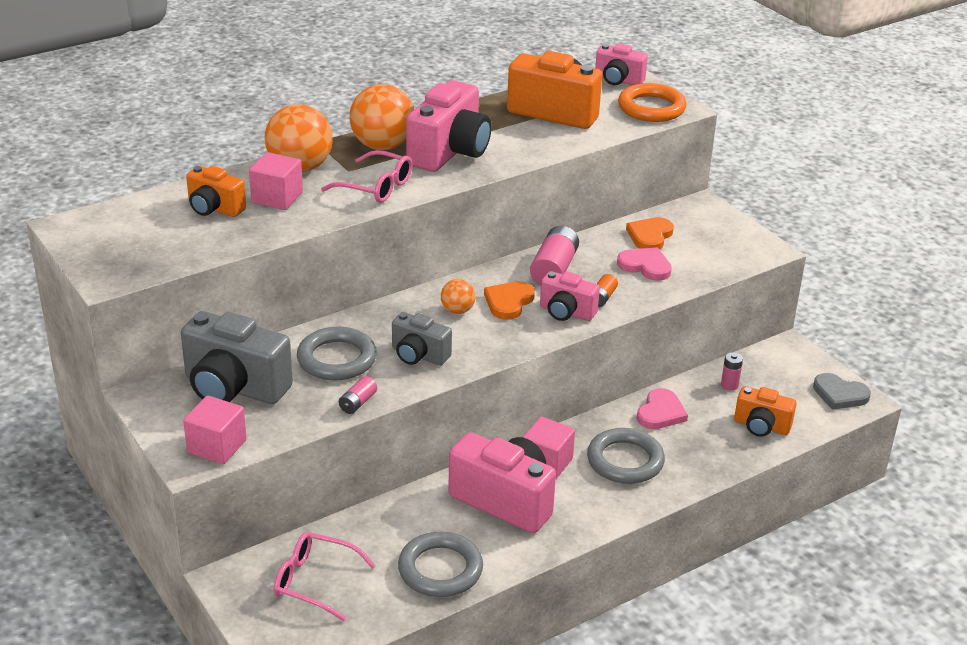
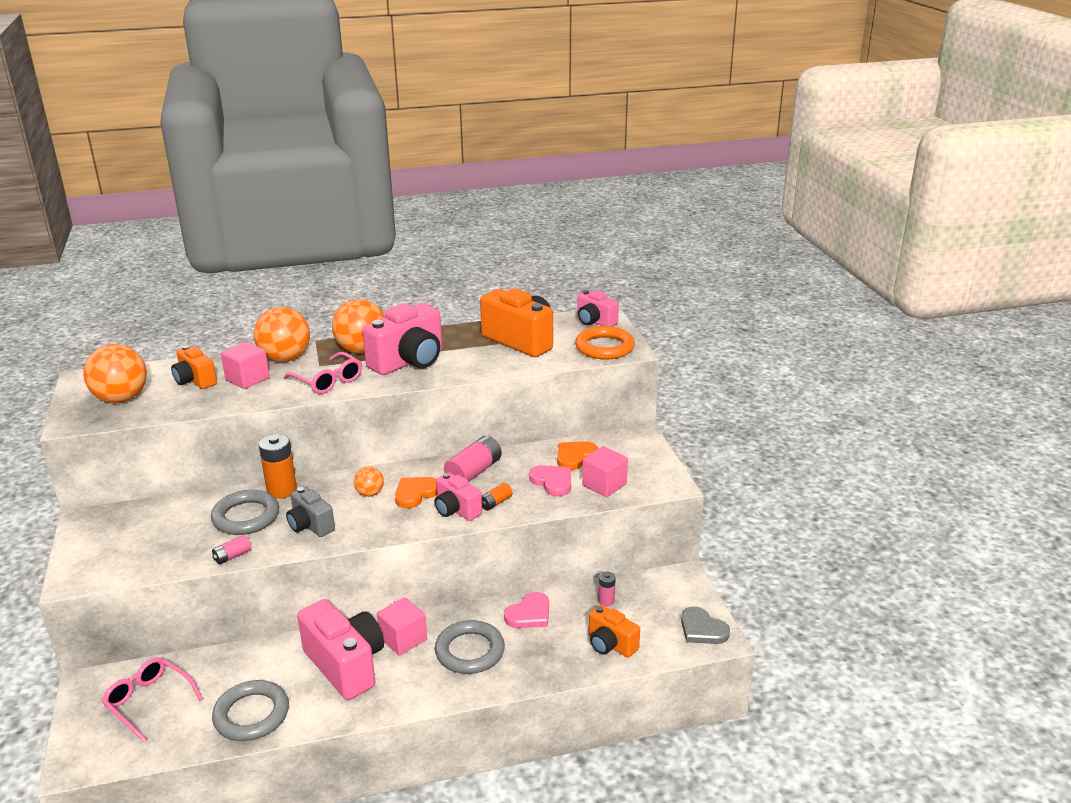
camera: 20 degrees right, 5 degrees down
grey camera [181,311,293,404] -> none
pink cube [183,395,247,464] -> pink cube moved to [582,446,628,497]
none -> orange ball [83,344,147,403]
none -> orange battery [259,434,297,499]

